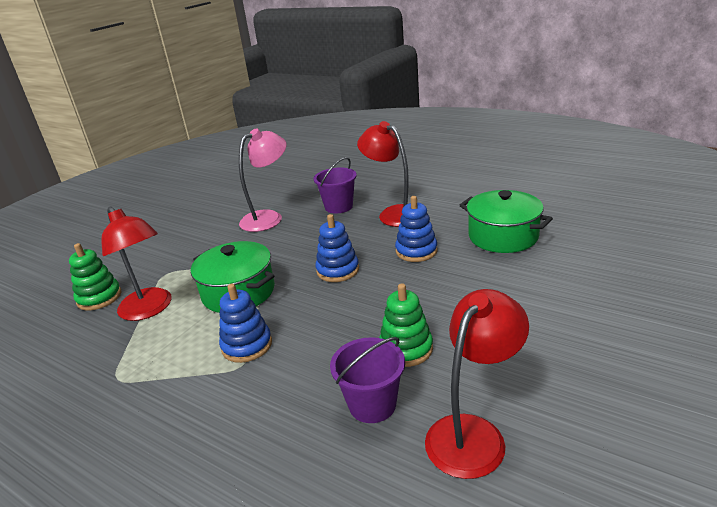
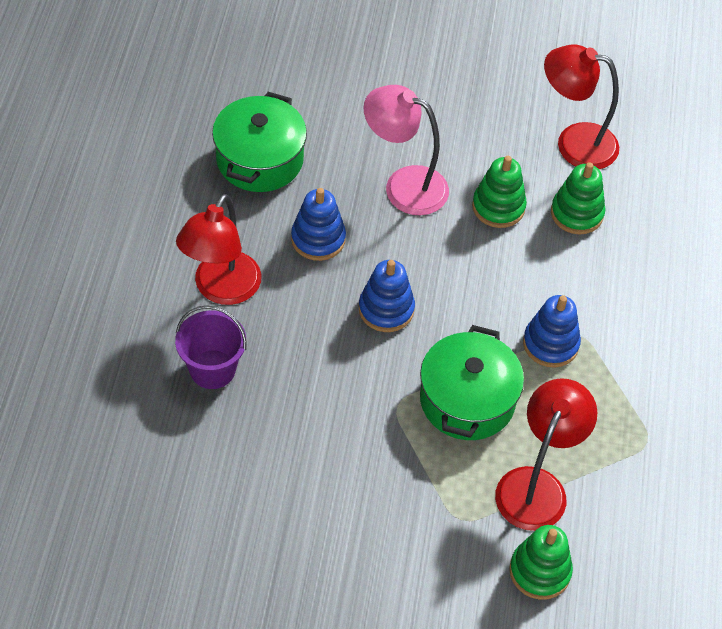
camera: 120 degrees left, 25 degrees up
pink lamp [239,129,287,232] -> pink lamp moved to [363,85,449,215]
purple bucket [330,337,405,423] -> green stacking toy [551,162,605,235]

